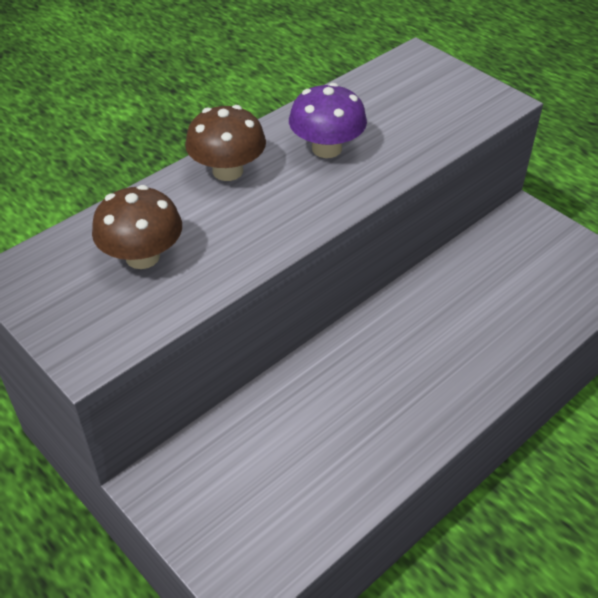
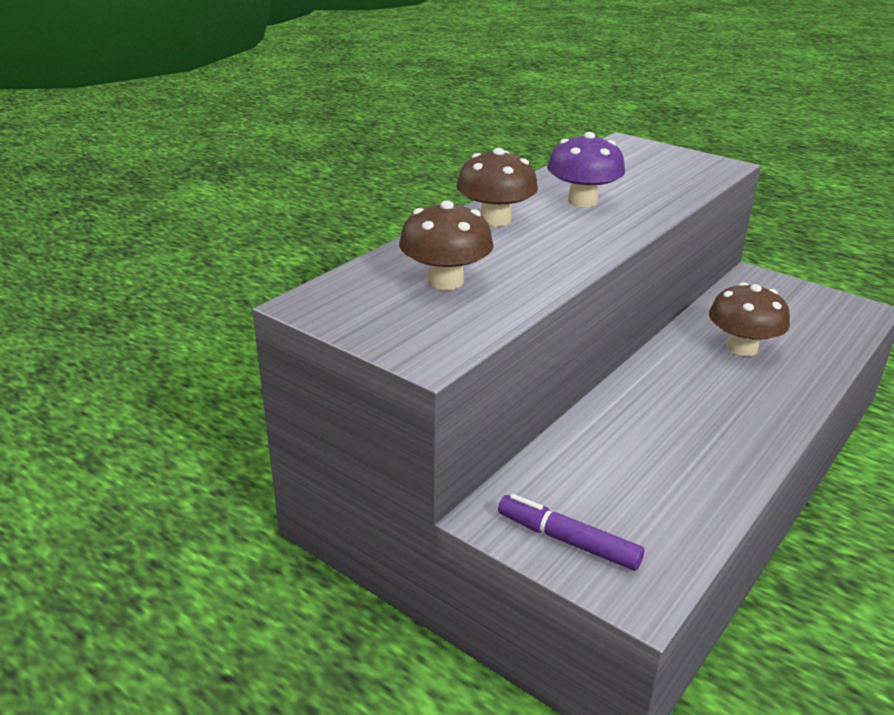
camera: 10 degrees left, 15 degrees down
none -> purple marker [498,494,644,571]
none -> brown mushroom [709,282,790,356]

